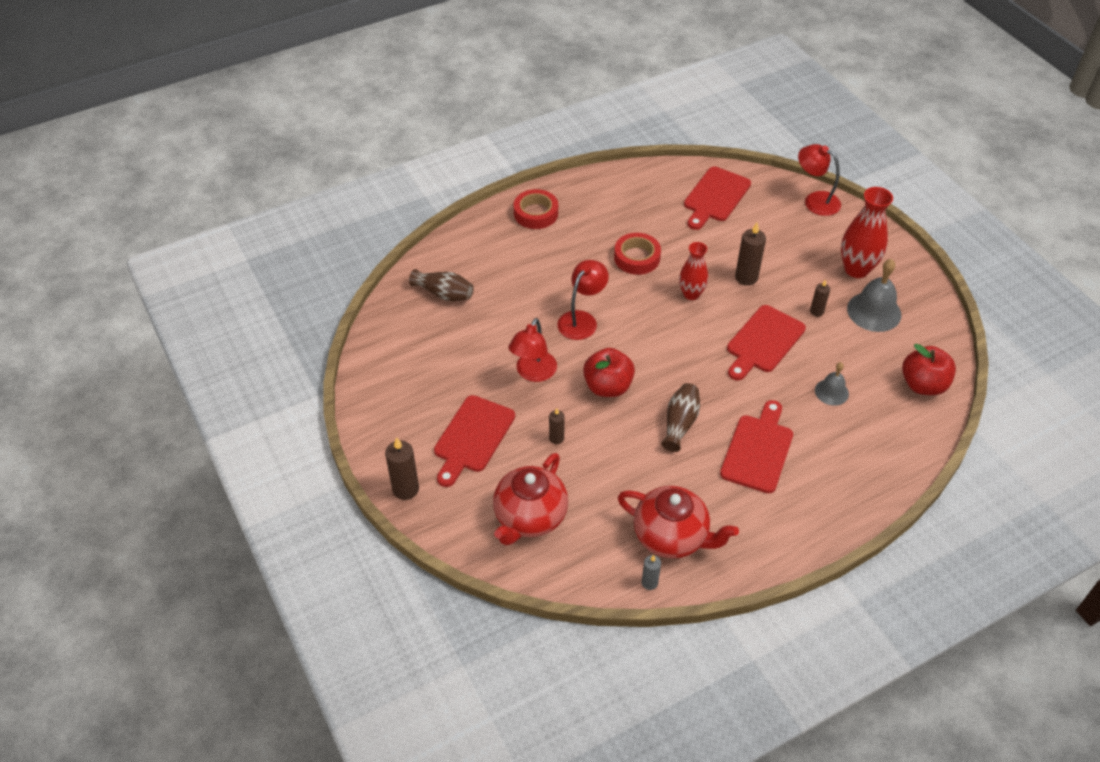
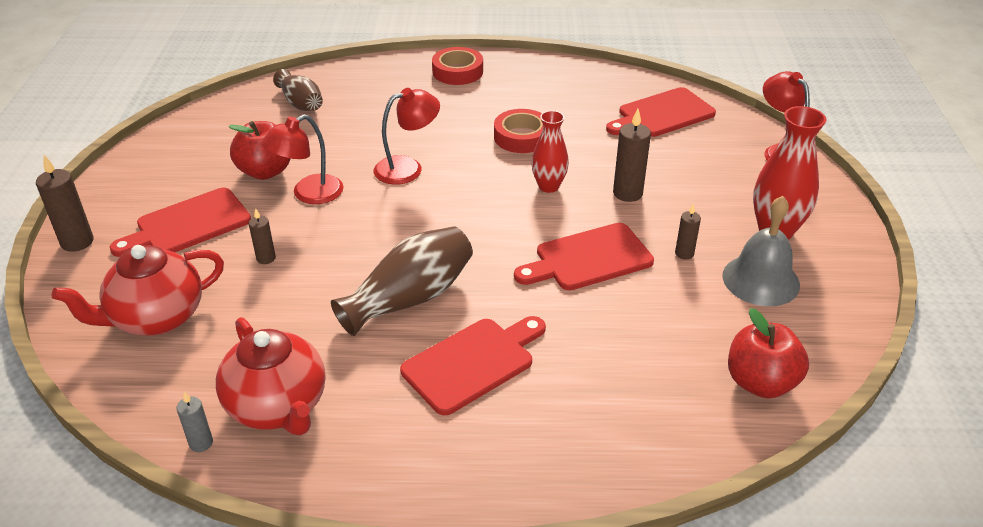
camera: 30 degrees right, 10 degrees down
red apple [583,348,635,397] -> red apple moved to [229,121,291,180]
brown vase [661,383,700,452] -> brown vase [331,226,473,336], size x1.54
grey bell [815,362,849,406] -> none

